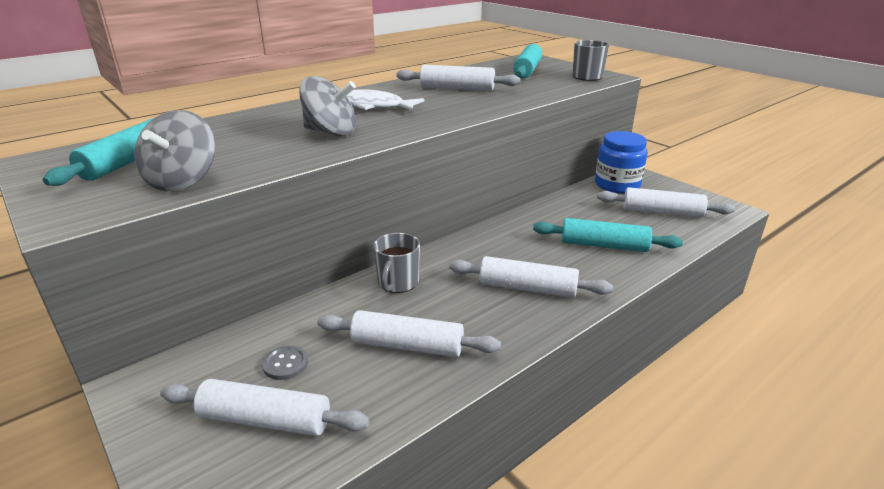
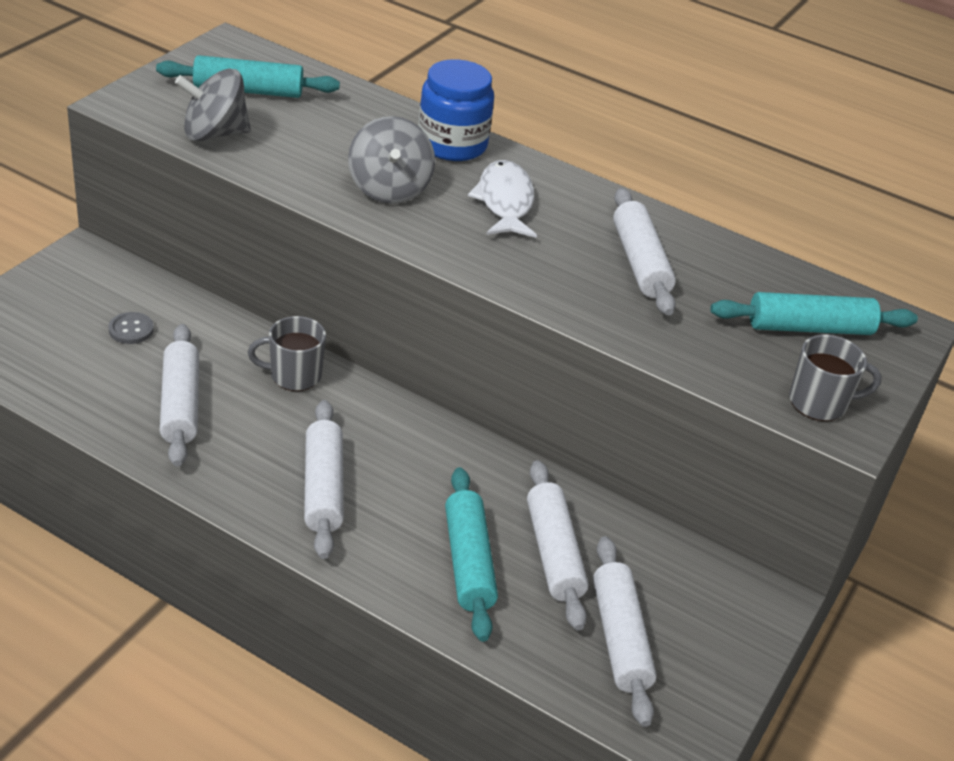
camera: 65 degrees right, 10 degrees up
white rolling pin [160,379,370,436] -> white rolling pin moved to [527,460,589,630]
blue jar [595,131,648,193] -> blue jar moved to [418,59,494,161]

